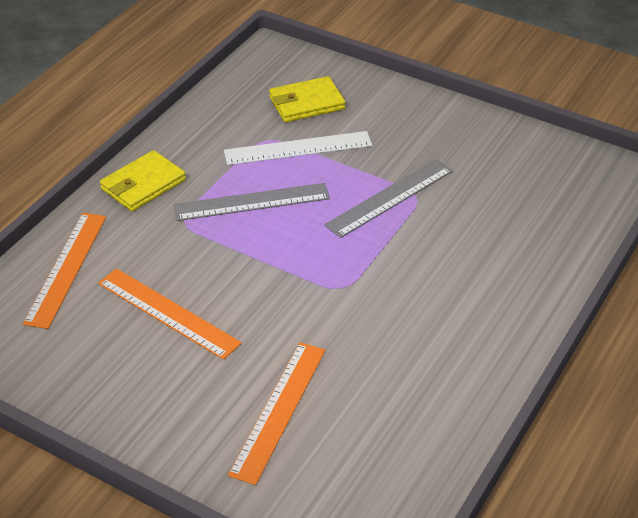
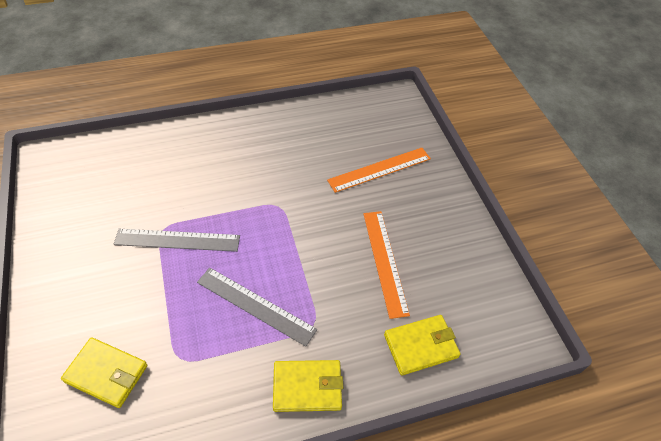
camera: 140 degrees left, 10 degrees up
orange ruler [23,213,106,329] -> yellow wallet [384,315,461,376]
white ruler [224,131,372,165] -> none

